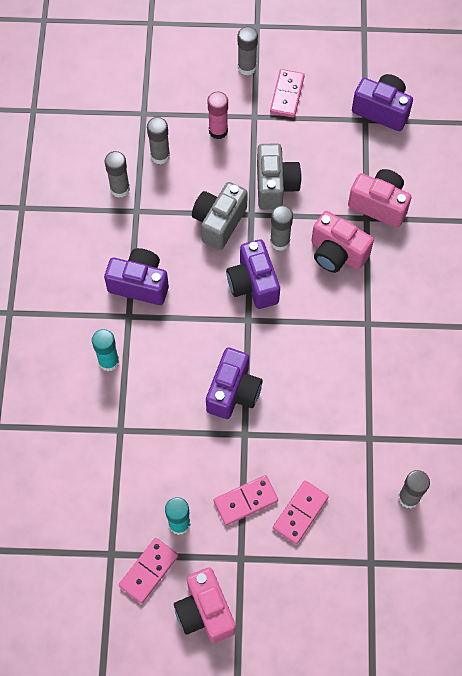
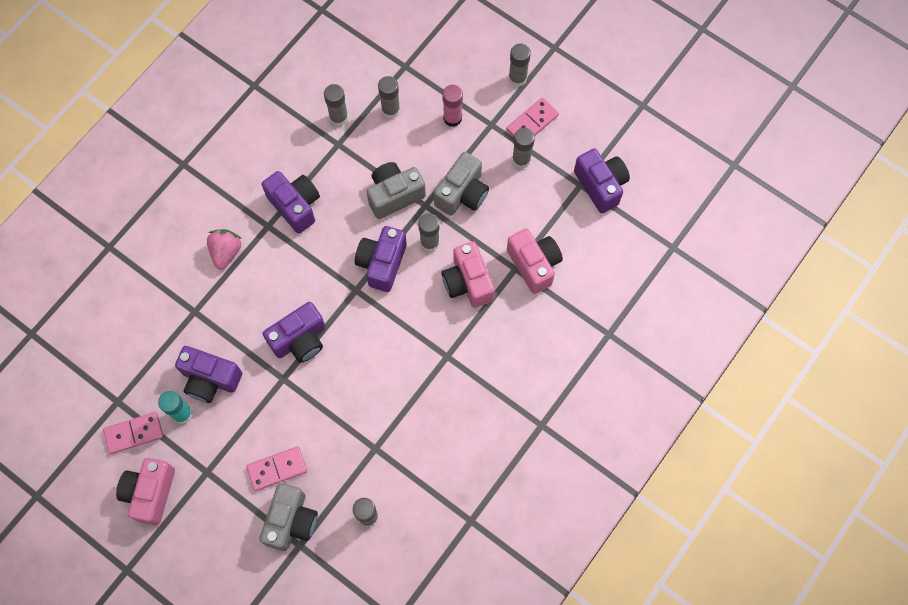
camera: 35 degrees right, 5 degrees up
turquoise glue stick [92,329,119,371] -> pink strawberry [207,229,242,269]
pink domino [214,475,278,526] -> none
none -> purple camera [175,346,242,403]
none -> grey camera [259,483,318,551]
none -> grey glue stick [512,128,535,169]

